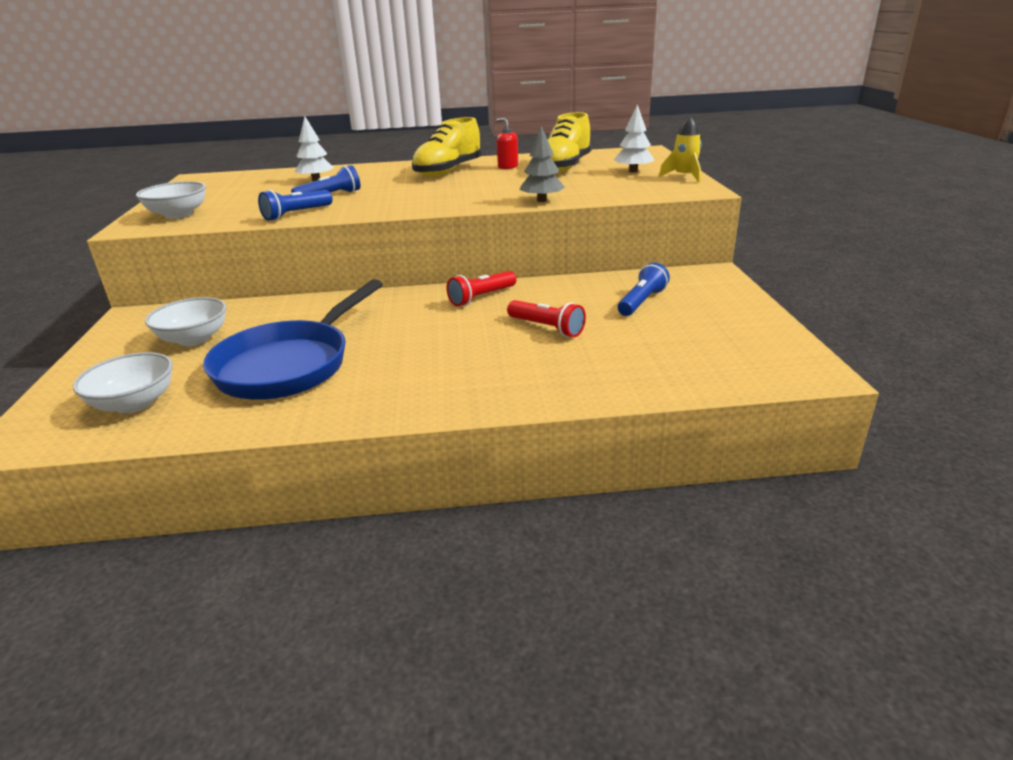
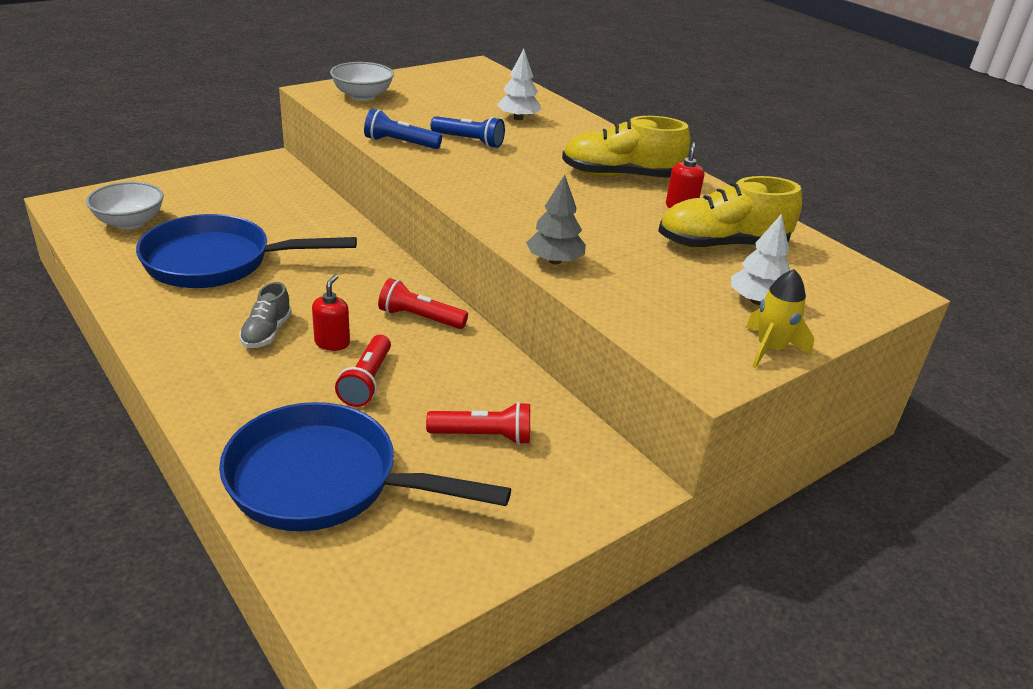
camera: 55 degrees right, 5 degrees up
white bowl [145,297,227,346] -> none
blue flashlight [618,262,670,316] -> red flashlight [426,402,530,445]
none -> blue pan [219,402,511,531]
none -> grey shoe [239,282,292,348]
none -> red soap dispenser [312,274,350,351]

